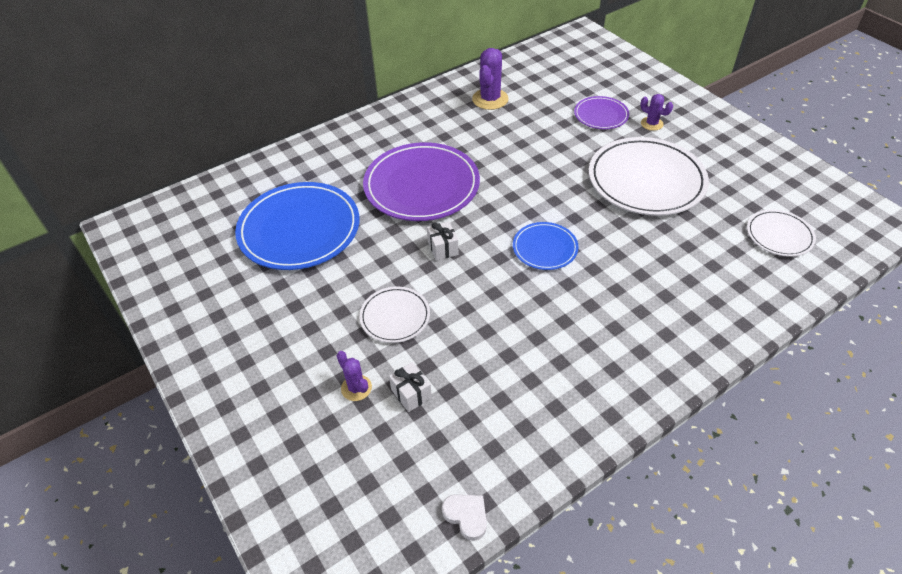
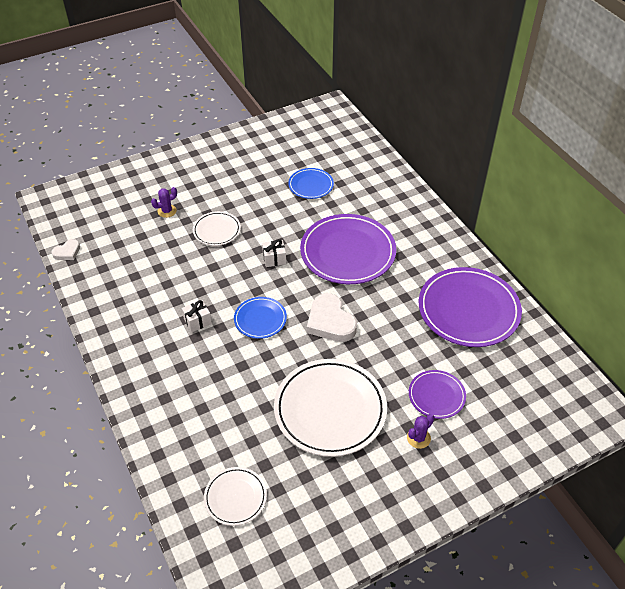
camera: 95 degrees right, 0 degrees up
blue plate [235,182,360,270] -> blue plate [288,168,334,199], size x0.51
white gift [389,362,432,412] -> white gift moved to [182,300,212,332]
purple cactus [472,48,509,110] -> purple plate [419,267,522,347]
none -> white heart [307,293,357,342]

